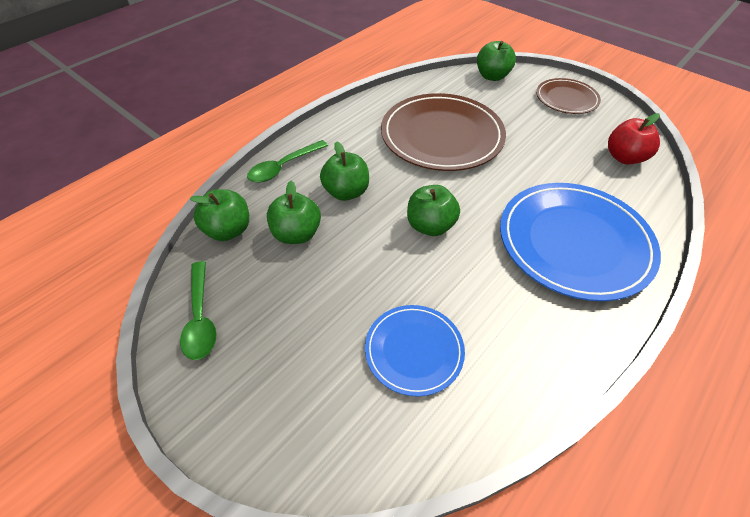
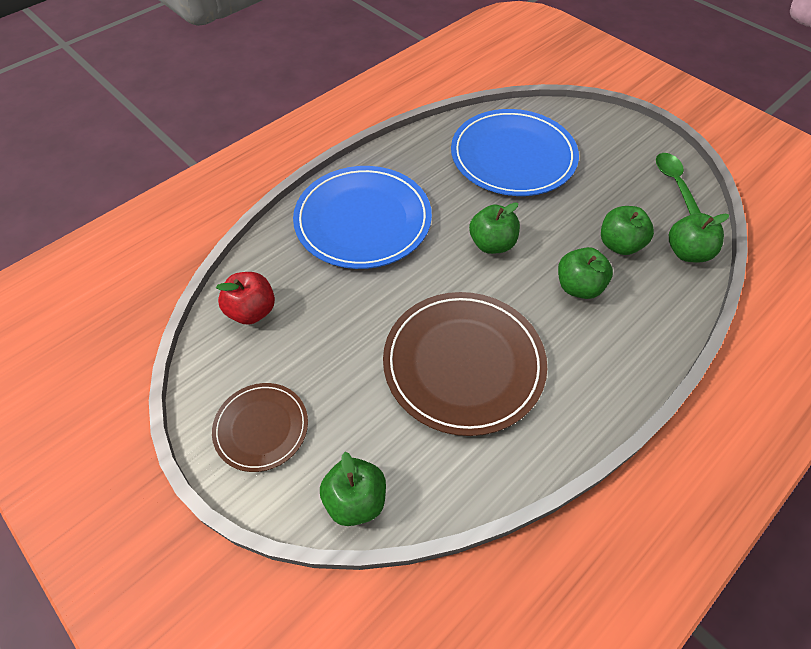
camera: 175 degrees left, 5 degrees up
green spoon [247,140,328,183] -> none
blue plate [365,305,465,397] -> blue plate [451,109,579,196], size x1.82

